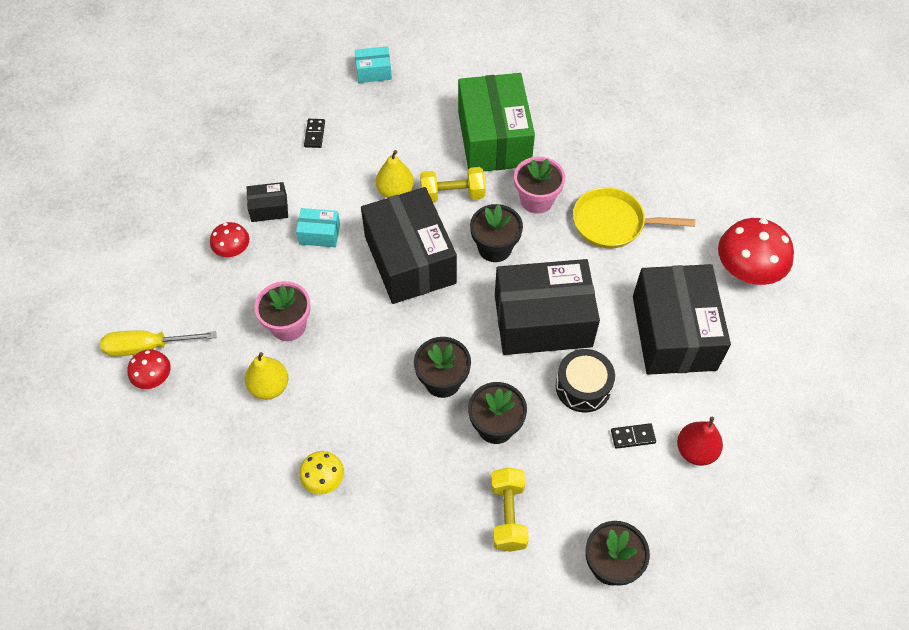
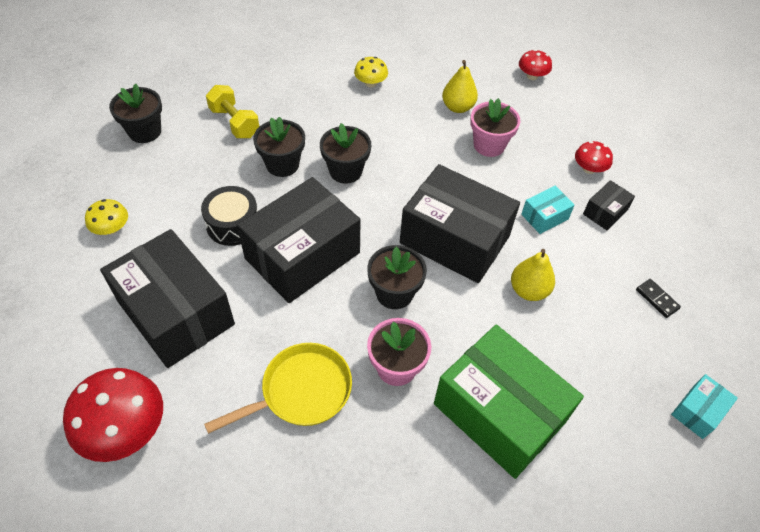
camera: 140 degrees right, 5 degrees down
yellow screwdriver [100,330,216,357] -> none
yellow dumbbell [420,167,486,203] -> none
black domino [611,423,656,449] -> none
red pear [677,417,723,466] -> yellow mushroom [85,199,128,235]

